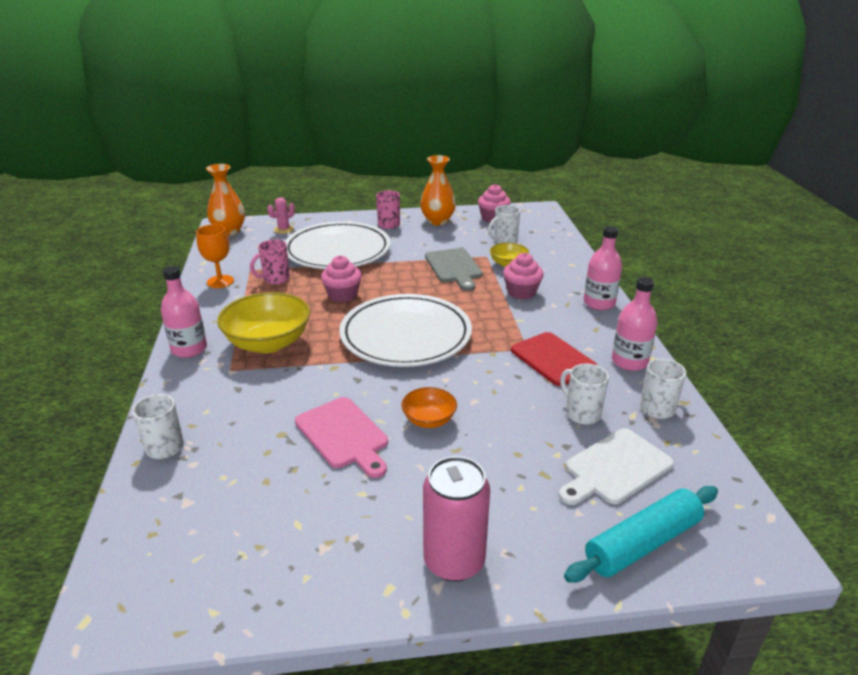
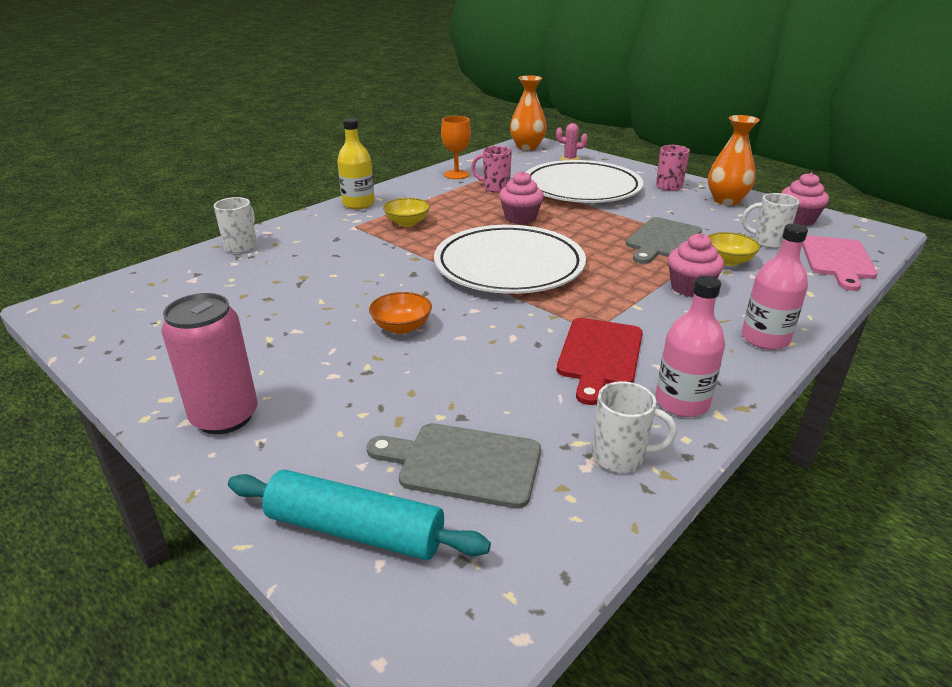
camera: 50 degrees right, 0 degrees up
pink bottle [161,266,207,358] -> yellow bottle [337,118,375,209]
yellow bowl [217,292,310,353] -> yellow bowl [383,198,430,227], size x0.53
pink cutting board [295,397,388,478] -> pink cutting board moved to [802,235,878,291]
white cutting board [559,428,674,505] -> grey cutting board [367,423,541,509]
white mug [560,363,609,425] -> none

